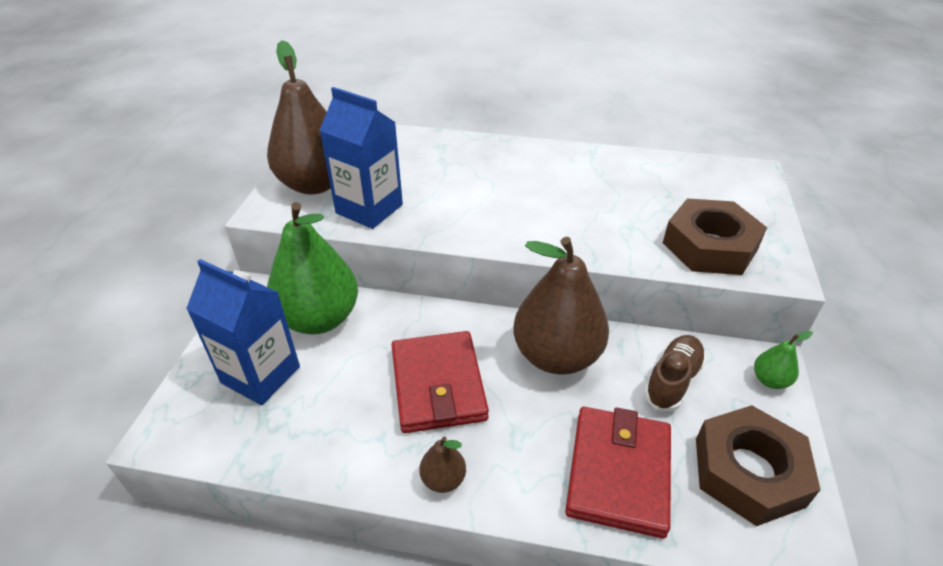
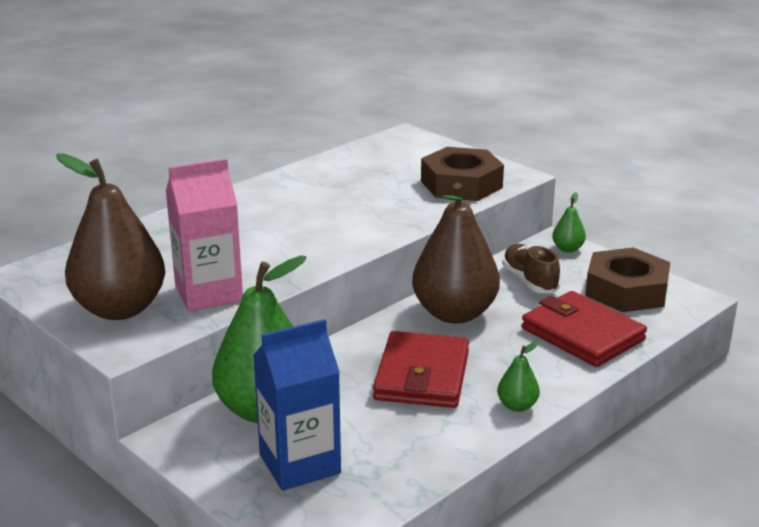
camera: 55 degrees left, 15 degrees down
blue carton [319,87,403,229] -> pink carton [166,158,243,312]
red wallet [392,331,489,433] -> red wallet turned 75 degrees clockwise [373,331,469,408]
brown pear [419,437,466,493] -> green pear [497,341,540,412]

